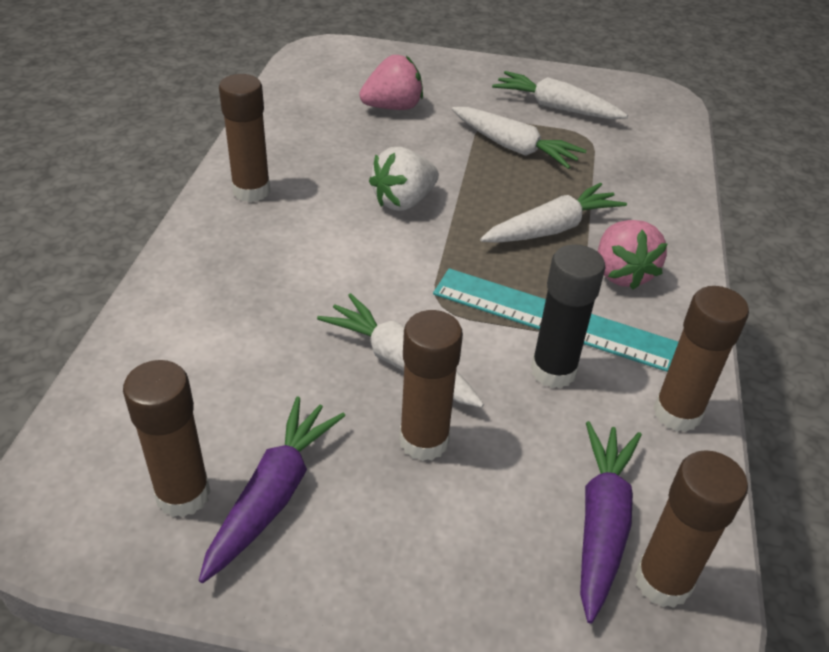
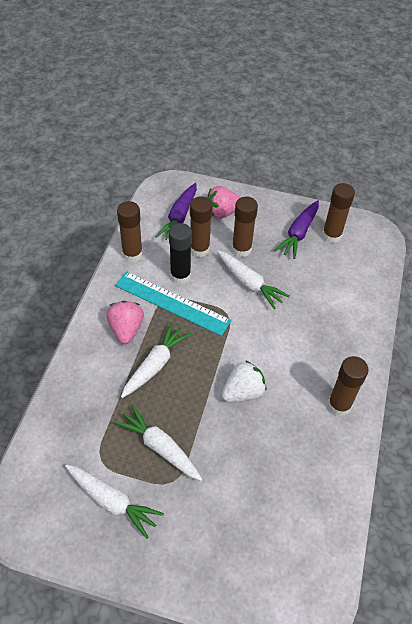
camera: 175 degrees left, 10 degrees up
pink strawberry [359,55,423,110] -> pink strawberry moved to [207,186,240,219]
white carrot [480,183,627,243] -> white carrot turned 150 degrees clockwise [121,322,191,398]
brown glue stick [635,450,748,608] -> brown glue stick moved to [190,196,212,257]

